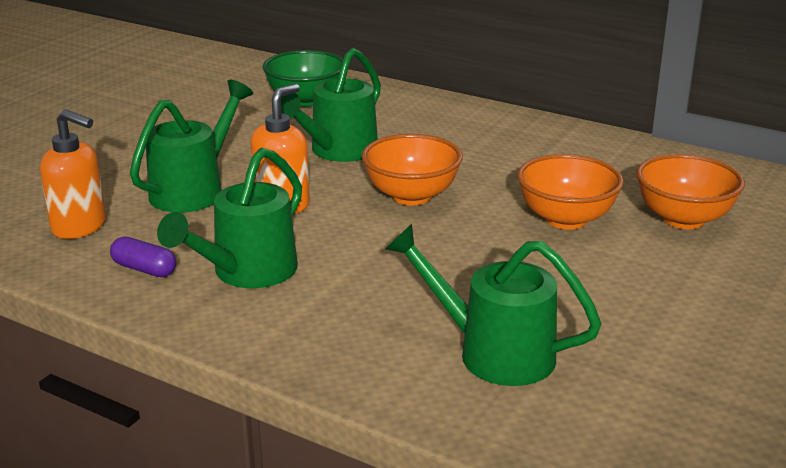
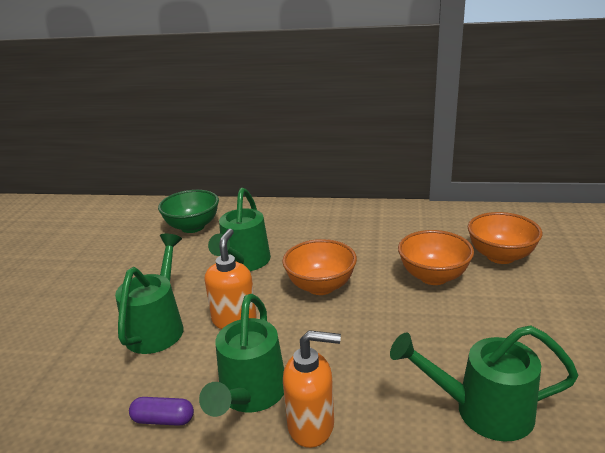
camera: 20 degrees left, 0 degrees up
orange soap dispenser [40,109,106,239] -> orange soap dispenser moved to [283,330,341,448]

